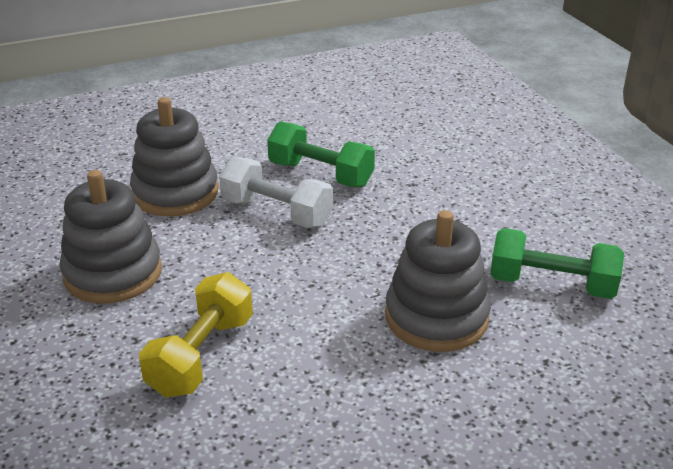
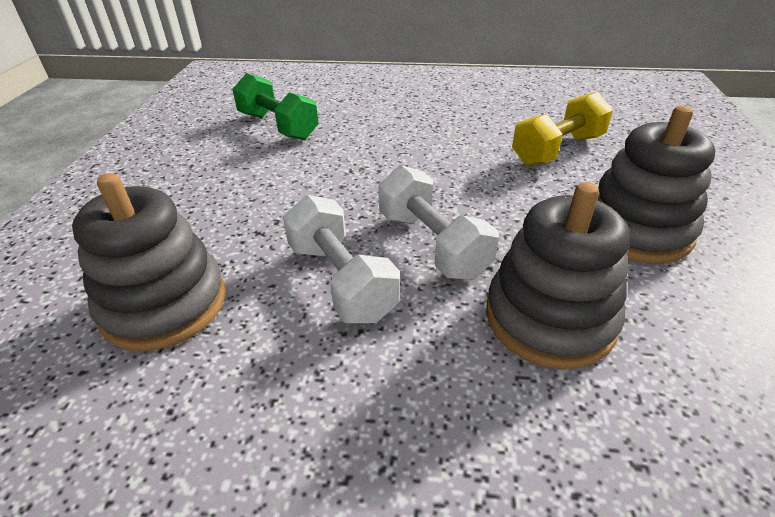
camera: 150 degrees left, 5 degrees up
green dumbbell [267,121,375,187] -> white dumbbell [283,195,400,323]
grey stacking toy [385,210,491,352] -> grey stacking toy moved to [72,173,226,351]

